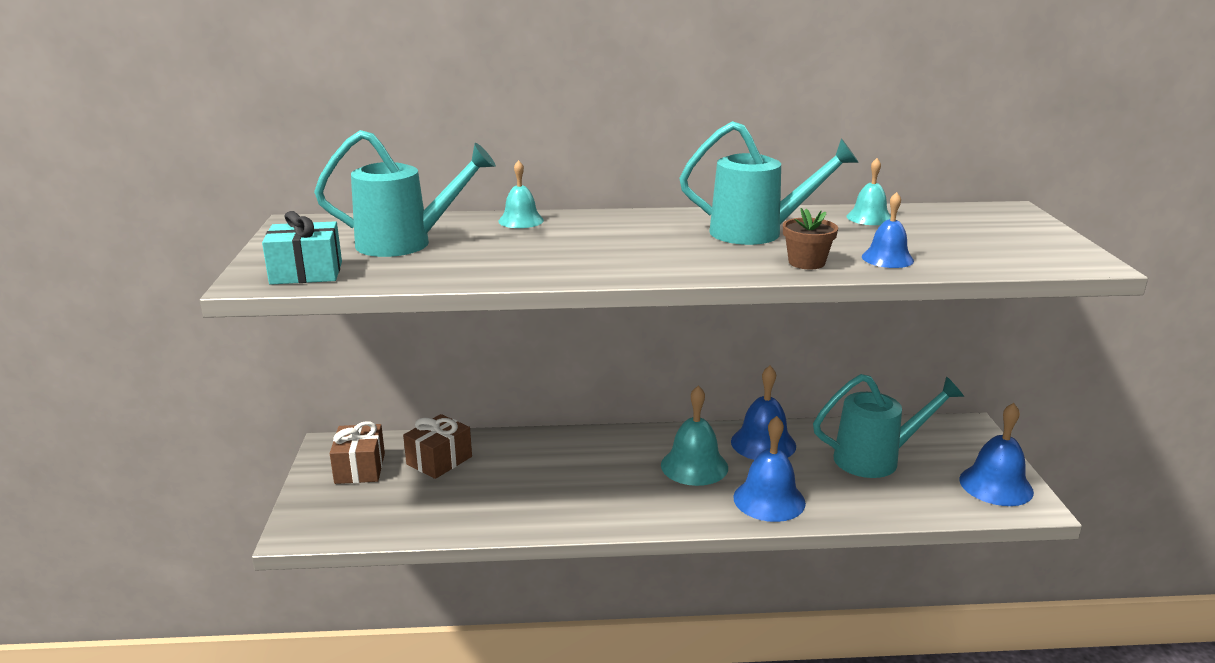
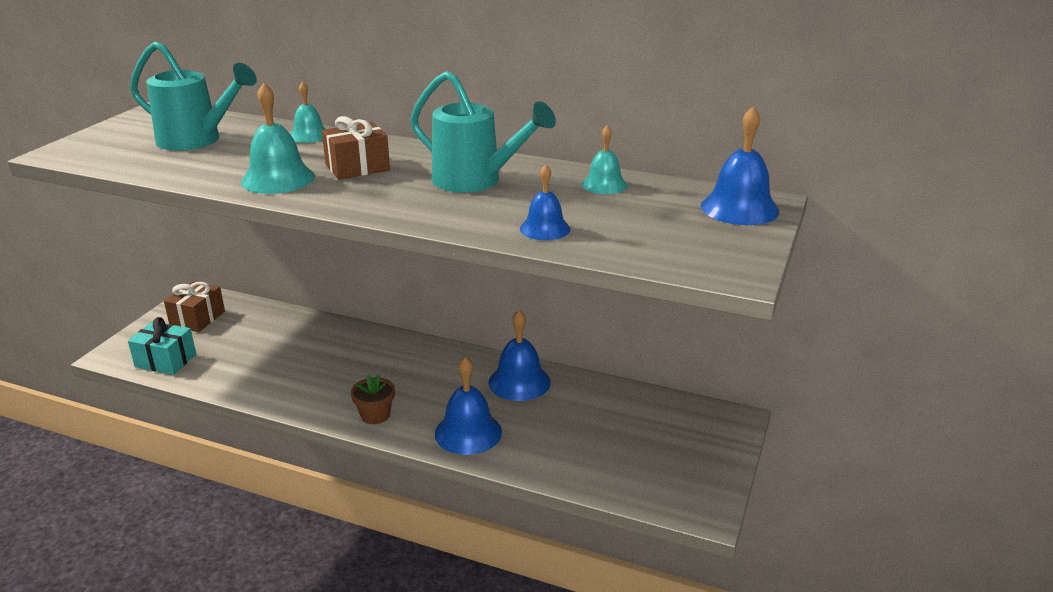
camera: 25 degrees right, 5 degrees up
turquoise gift [262,211,342,285] -> turquoise gift moved to [128,317,196,375]
brown gift [403,414,472,479] -> brown gift moved to [322,116,390,180]
turquoise bell [661,386,728,486] -> turquoise bell moved to [241,83,315,194]
brown flower pot [783,208,838,269] -> brown flower pot moved to [351,374,395,424]
turquoise watering can [813,374,964,478] -> none
blue bell [959,403,1034,506] -> blue bell moved to [701,107,780,225]

